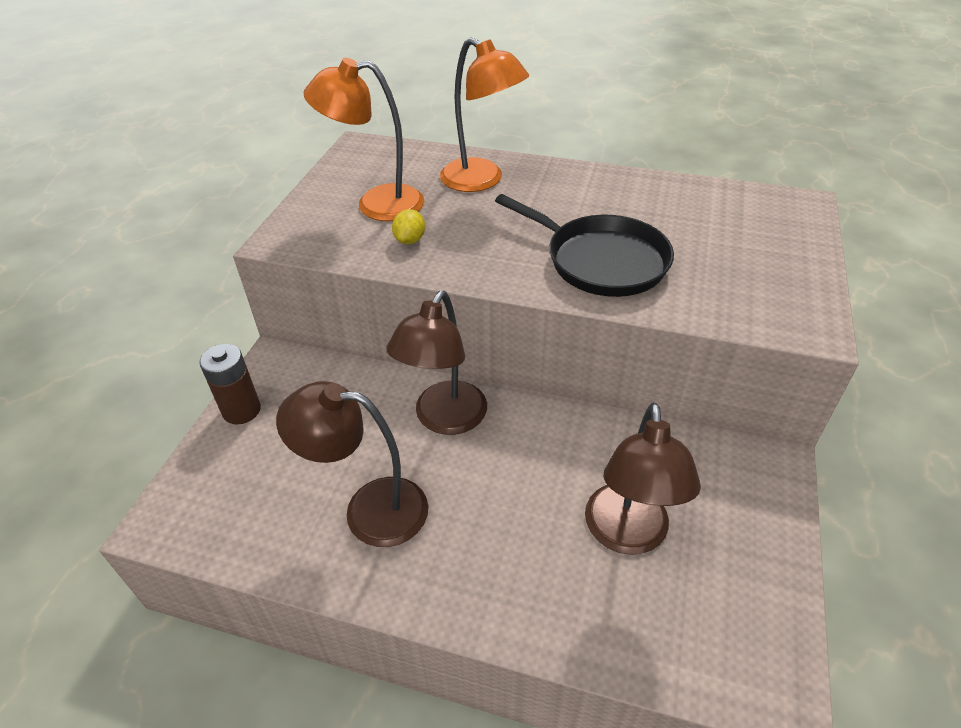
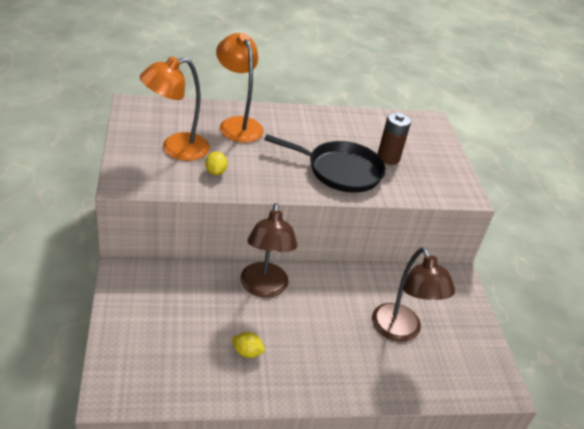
camera: 30 degrees left, 5 degrees down
brown battery [199,344,261,425] -> brown battery moved to [378,112,411,165]
brown lamp [276,381,428,547] -> yellow lemon [231,332,265,358]
orange lamp [440,37,529,192] -> orange lamp turned 135 degrees counterclockwise [216,33,264,142]

